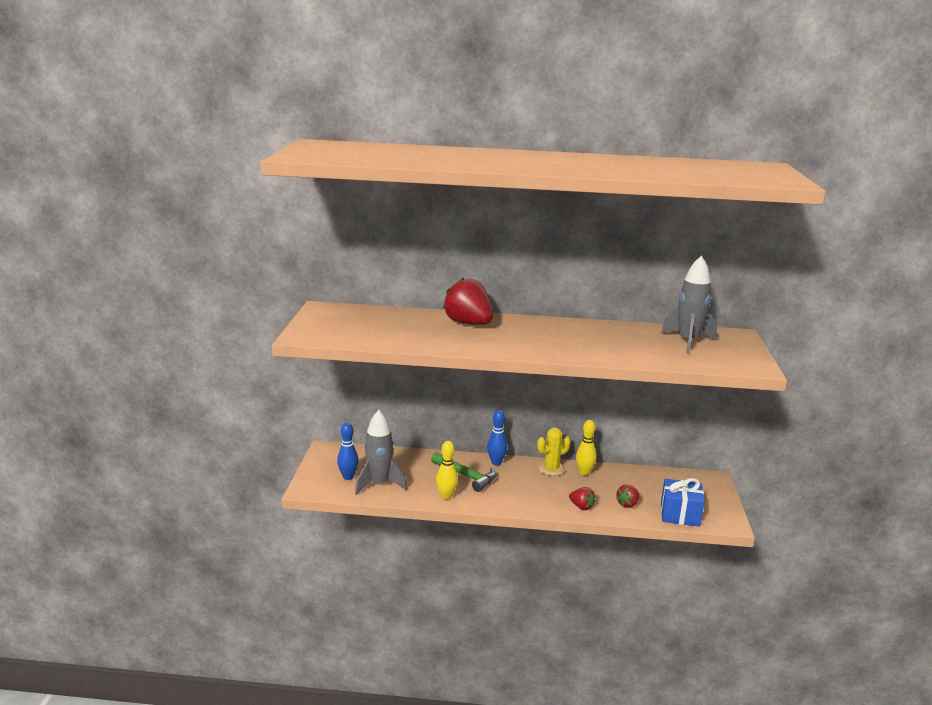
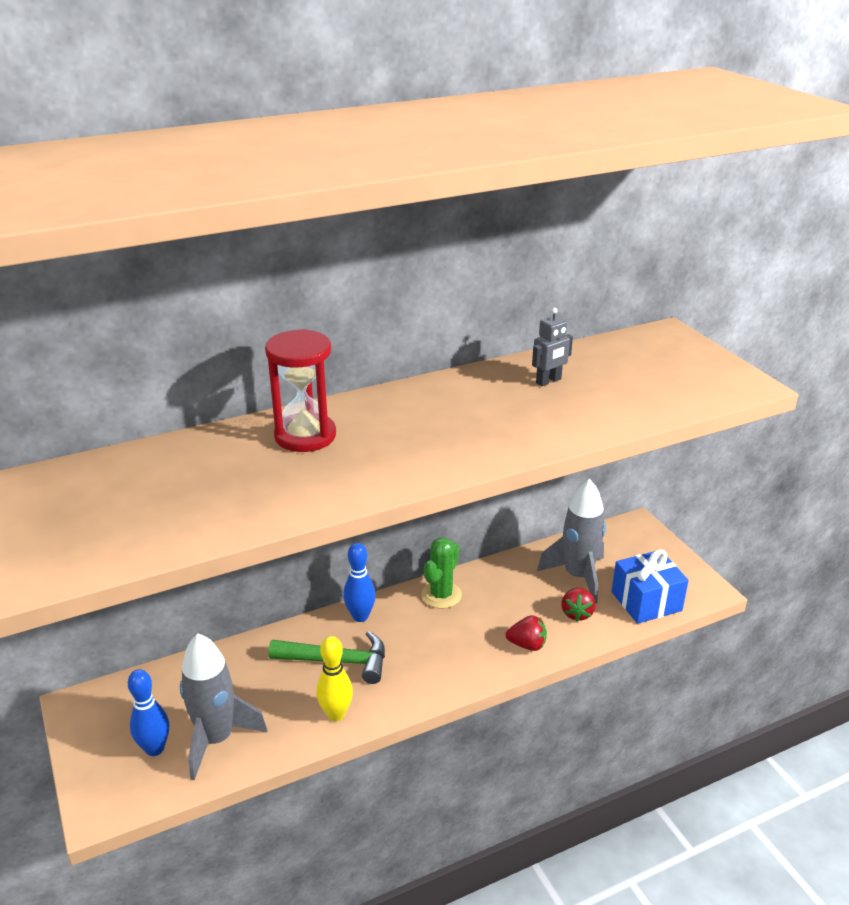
camera: 30 degrees left, 10 degrees up
red strawberry [443,278,493,325] -> red hourglass [265,329,336,452]
yellow cactus [537,427,571,476] -> green cactus [421,537,462,609]
yellow bowling pin [576,420,597,476] -> none
grey rocket [661,255,717,354] -> grey rocket moved to [537,479,606,604]
none -> grey robot [532,308,573,386]

